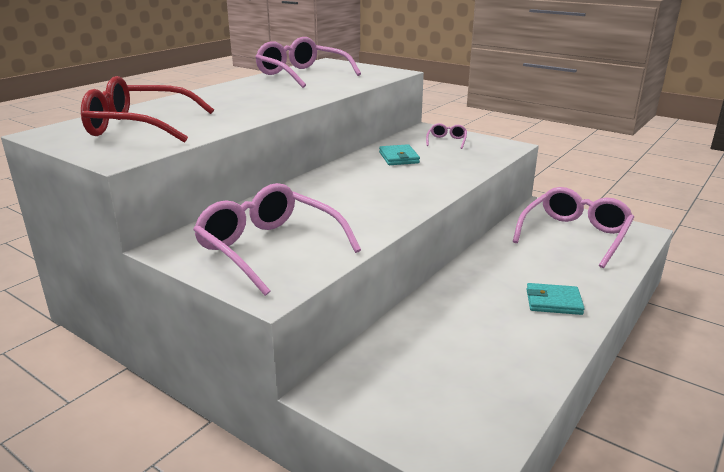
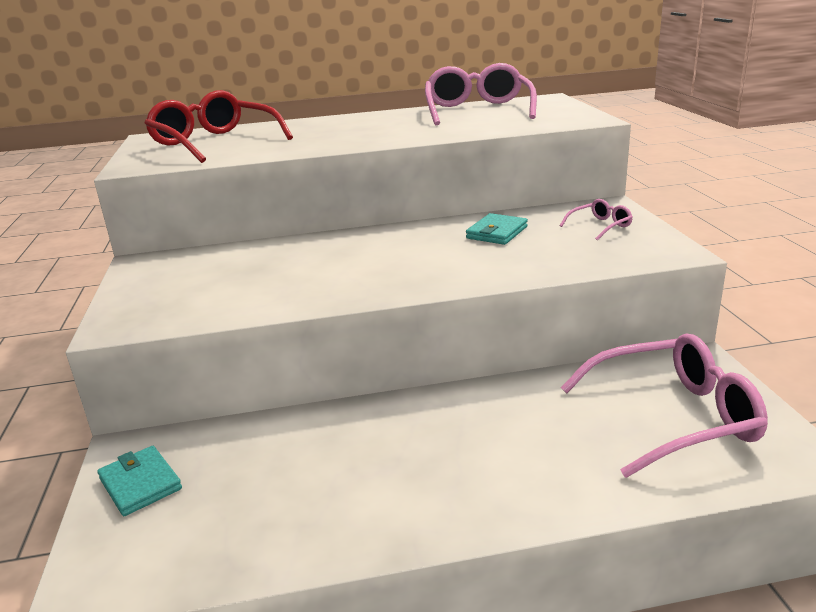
camera: 45 degrees right, 0 degrees up
pink glasses [193,183,361,296] -> none
turquoise wallet [527,283,585,315] -> turquoise wallet moved to [97,446,182,516]

